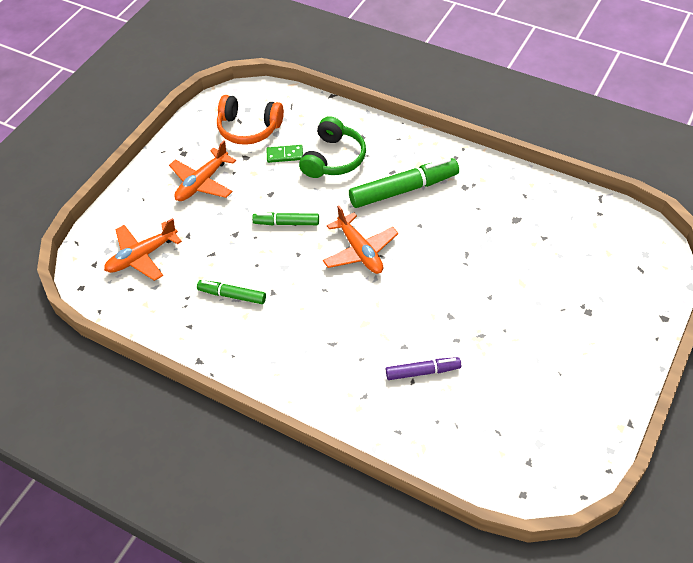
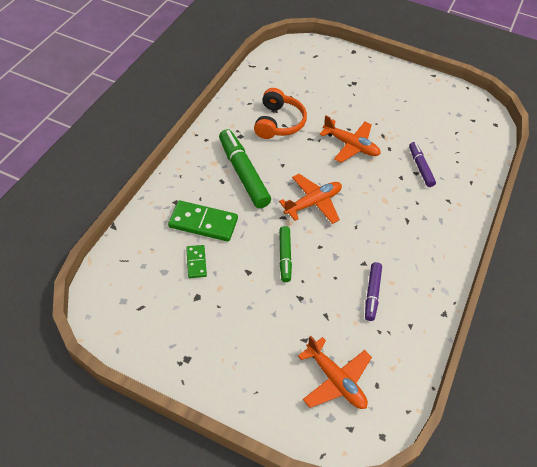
camera: 100 degrees left, 0 degrees up
orange plane [169,140,236,201] -> orange plane moved to [319,116,381,163]
green marker [197,280,266,304] -> purple marker [365,262,382,321]
orange headphones [217,95,284,145] -> orange headphones moved to [254,88,307,139]
green headphones [299,116,366,178] -> green domino [168,200,238,242]

